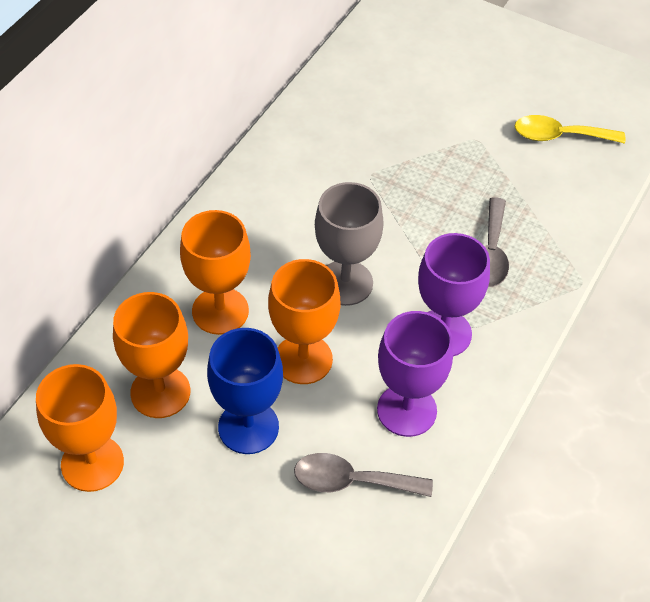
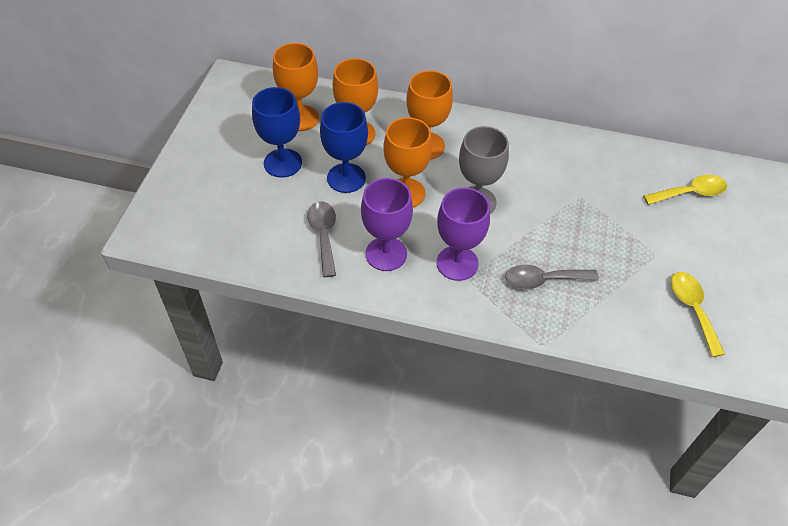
camera: 75 degrees right, 0 degrees up
none -> blue goblet [252,87,302,178]
none -> yellow spoon [643,175,727,205]

